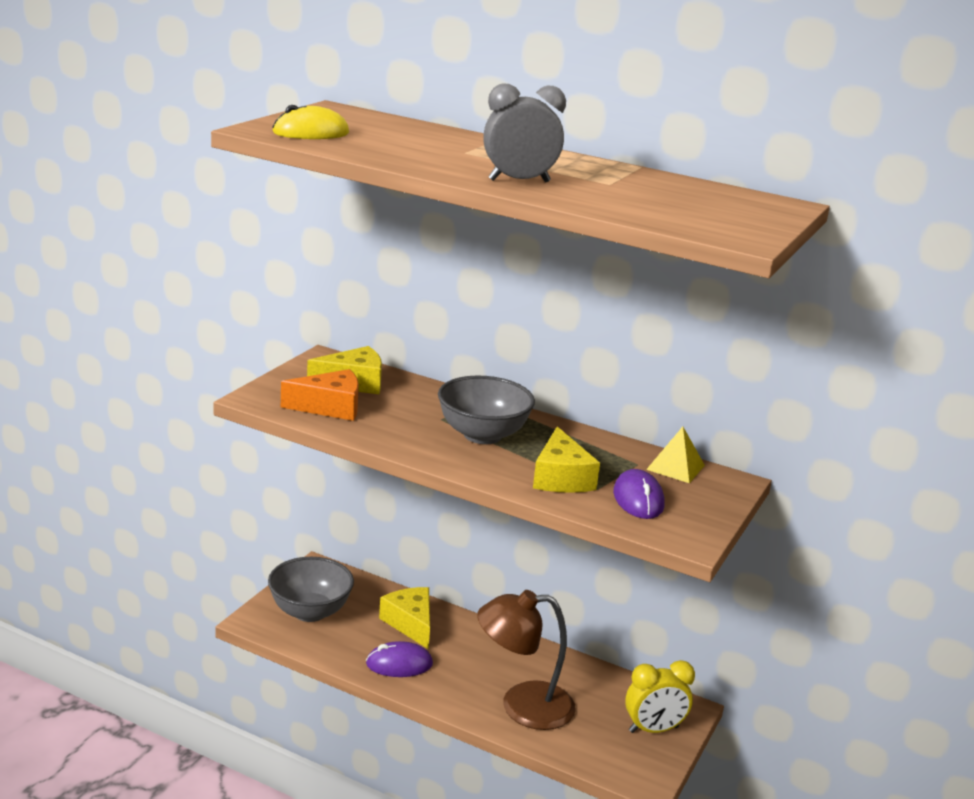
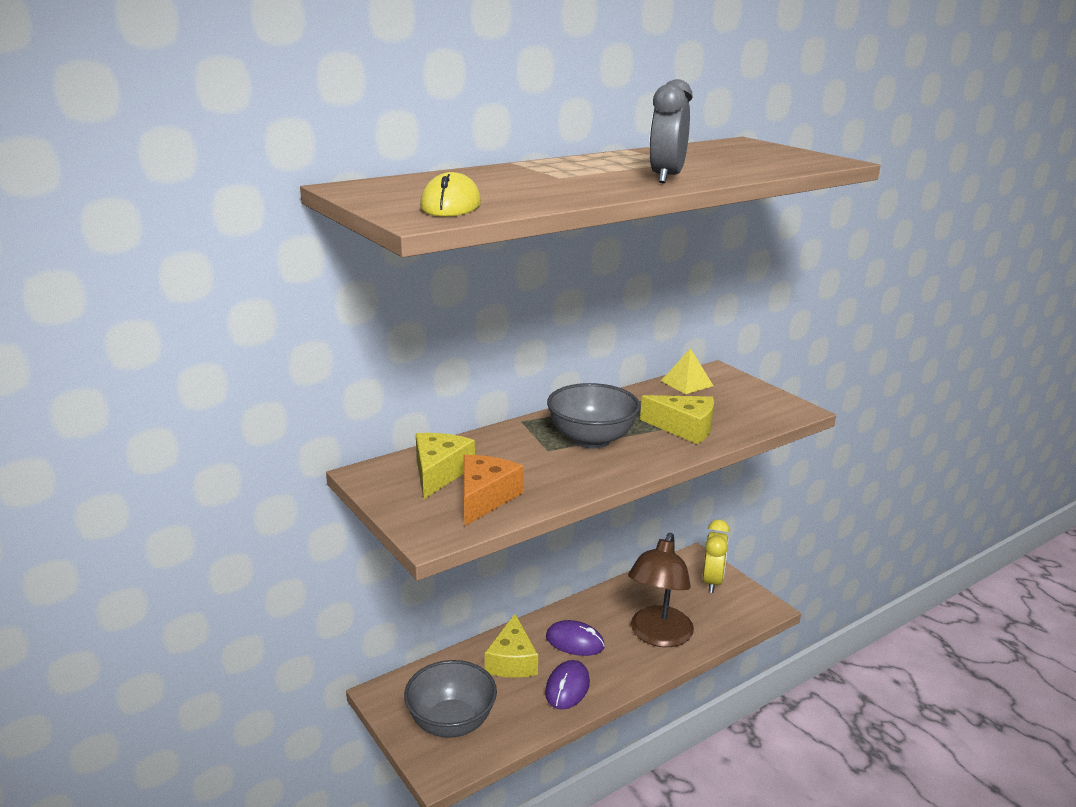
camera: 60 degrees left, 0 degrees up
yellow cheese [379,587,430,649] -> yellow cheese turned 90 degrees counterclockwise [485,614,538,678]
purple mouse [613,469,665,519] -> purple mouse moved to [546,620,605,656]

